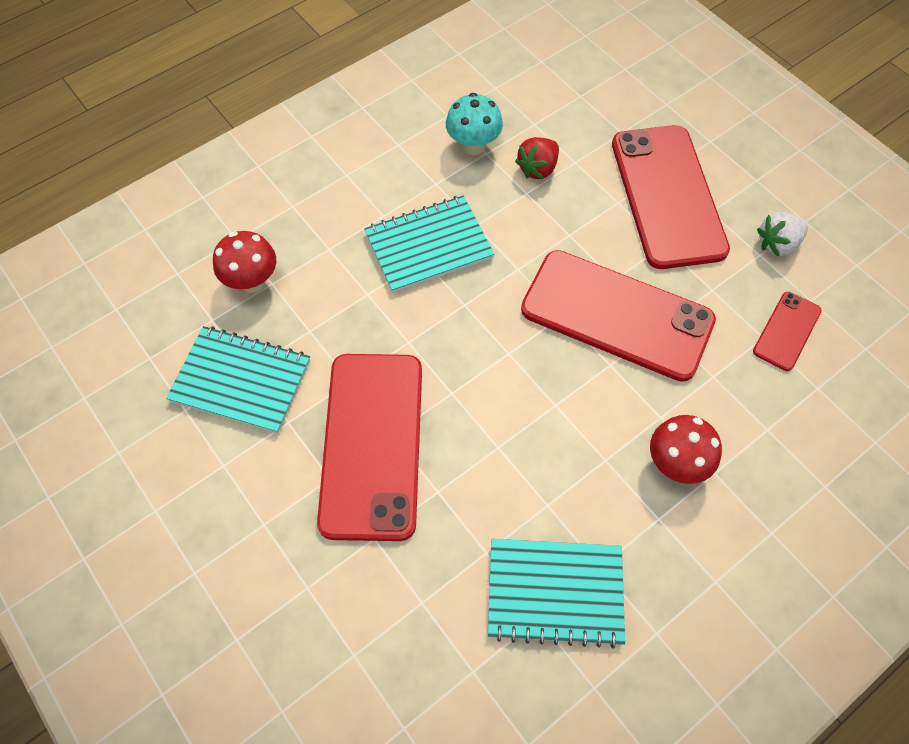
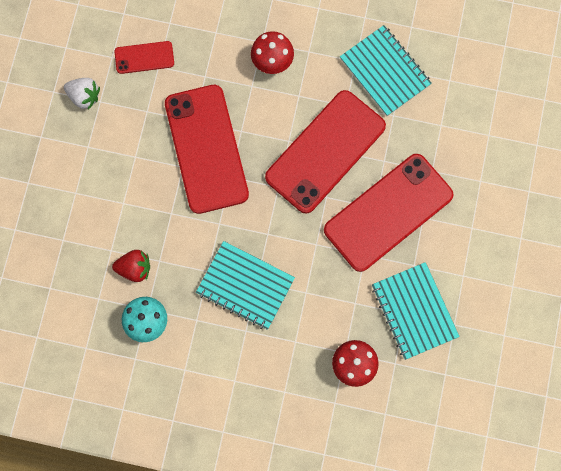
camera: 130 degrees left, 15 degrees up
red phone [612,125,730,269] -> red phone moved to [265,90,386,214]

